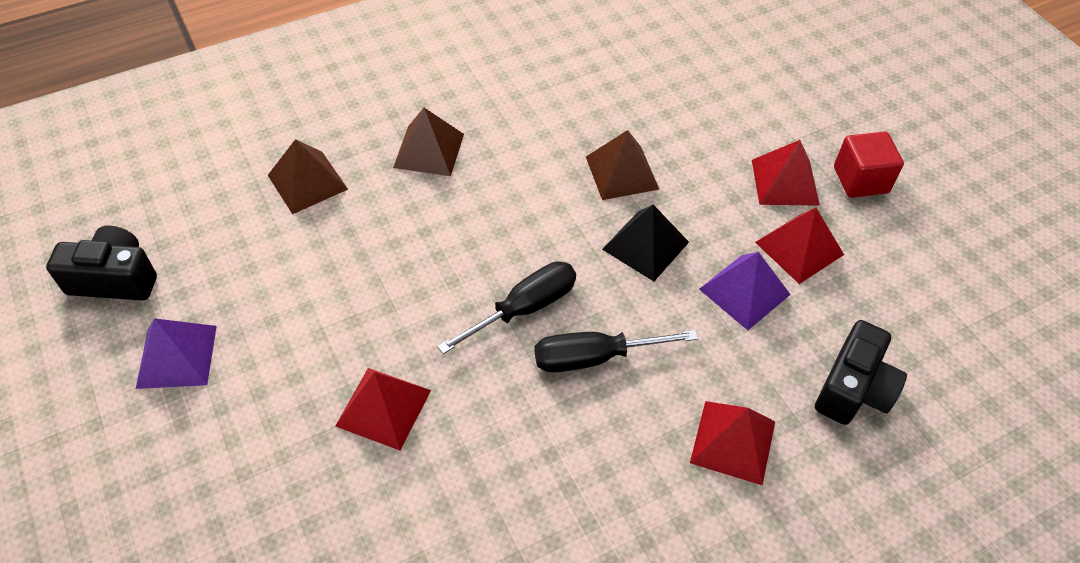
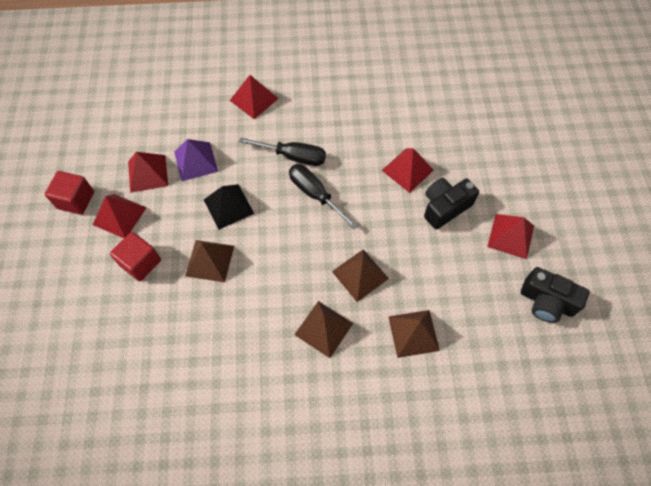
camera: 155 degrees left, 10 degrees up
purple pyramid [136,318,217,389] -> red pyramid [487,214,534,259]
black screwdriver [437,261,576,354] -> black screwdriver turned 60 degrees clockwise [289,164,358,229]
black camera [815,320,907,425] -> black camera moved to [424,178,479,229]
none -> red cube [110,232,161,281]
none -> brown pyramid [332,249,389,302]

